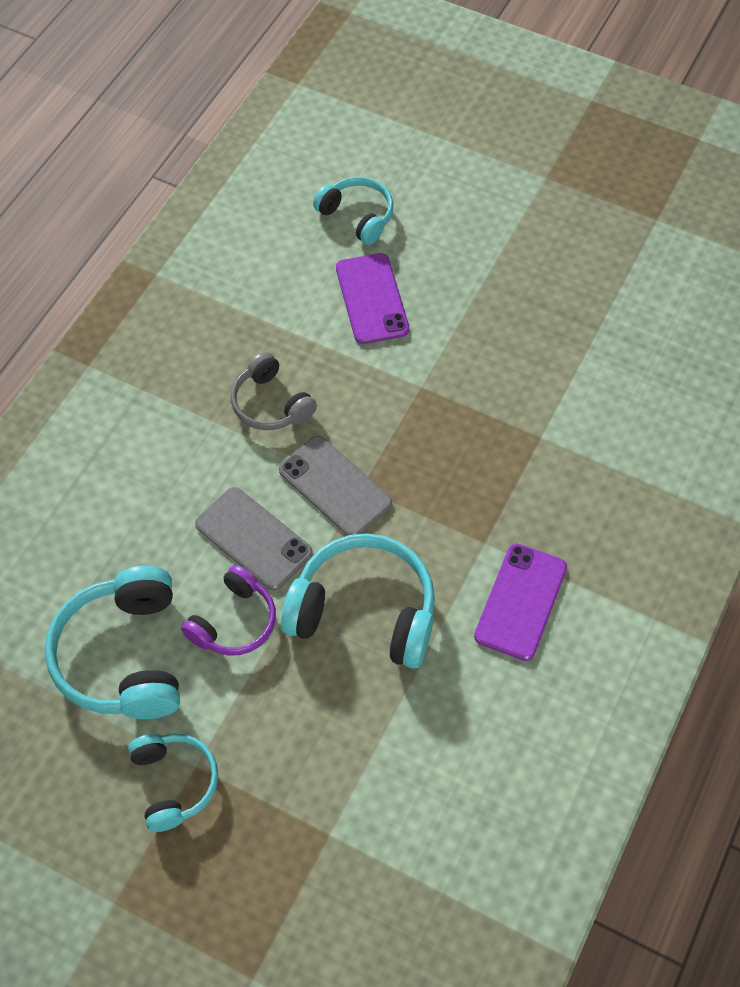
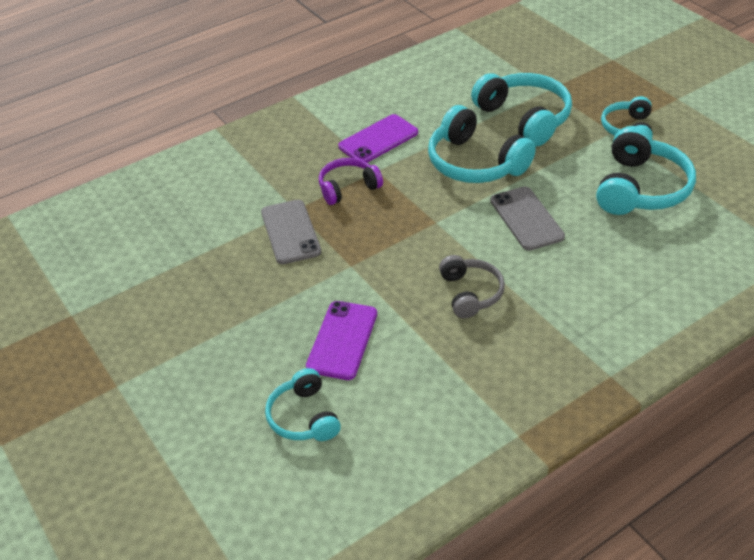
camera: 150 degrees left, 15 degrees down
purple headphones [181,565,276,656] -> purple headphones moved to [319,158,383,205]
grey phone [279,436,392,536] -> grey phone moved to [261,200,321,264]
none -> turquoise headphones [471,73,572,146]

